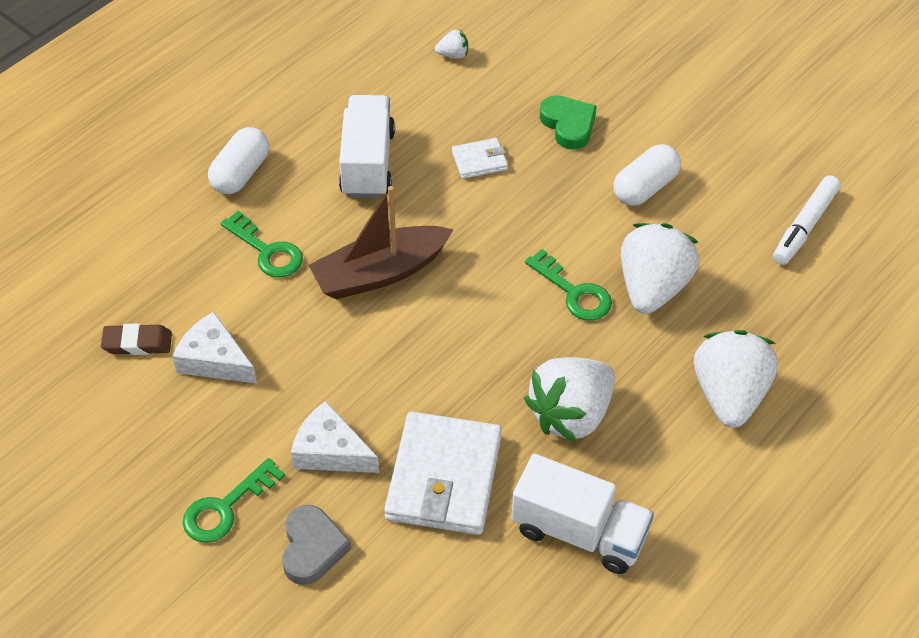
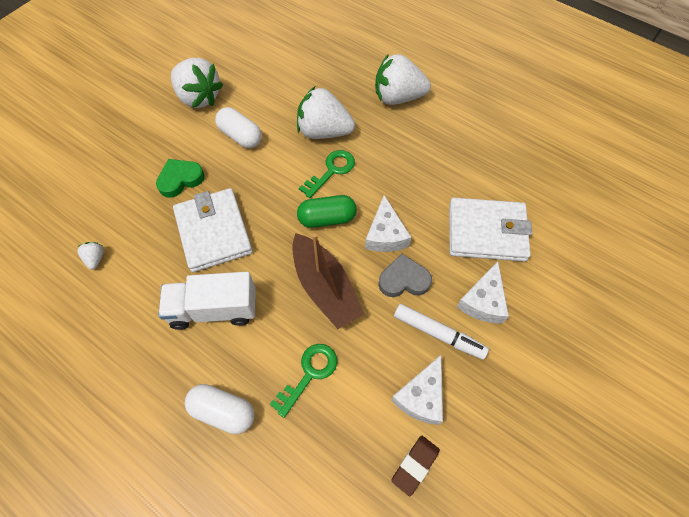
camera: 95 degrees left, 10 degrees up
brown eraser [101,323,172,355] -> brown eraser turned 45 degrees clockwise [391,436,440,496]
green key [183,458,285,543] -> none
grey heart [282,505,351,585] -> grey heart moved to [378,254,432,297]
white wallet [452,138,508,179] -> white wallet [173,188,253,272], size x2.12
white truck [511,454,654,574] -> none
white strawberry [524,357,615,442] -> white strawberry moved to [171,58,223,108]
white marker [773,175,841,265] -> white marker moved to [394,304,489,360]
none -> green capsule [297,195,357,228]
none -> white cheese [365,195,412,252]

